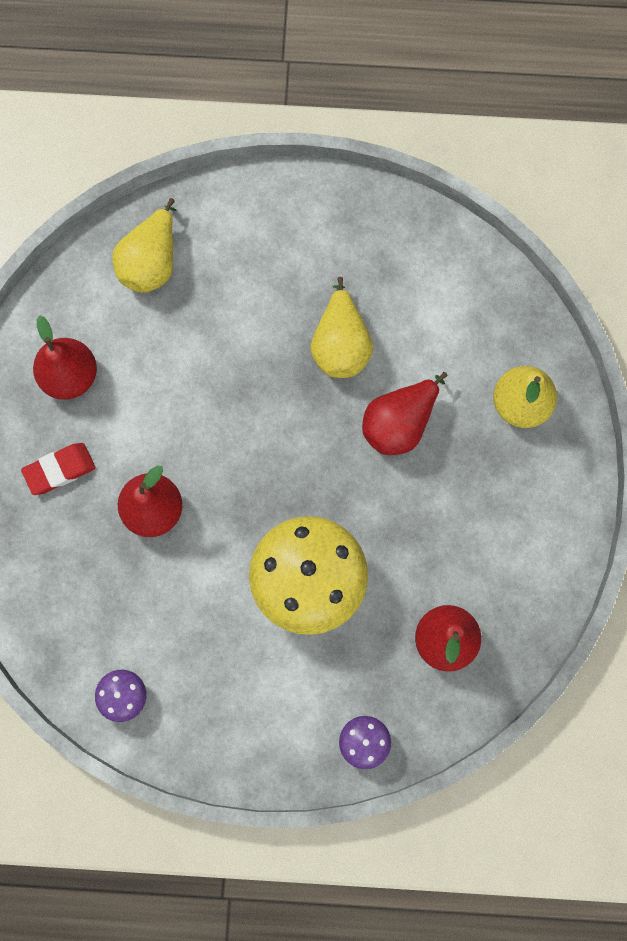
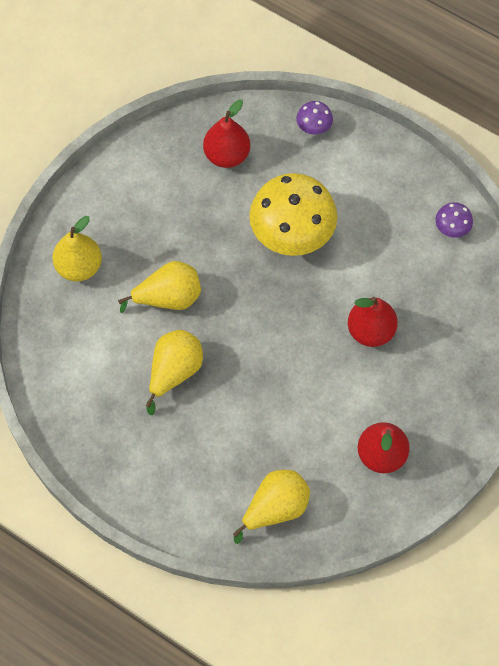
camera: 150 degrees left, 10 degrees down
red eraser [21,443,96,495] -> none
red pear [362,372,448,455] -> yellow pear [118,261,201,313]

